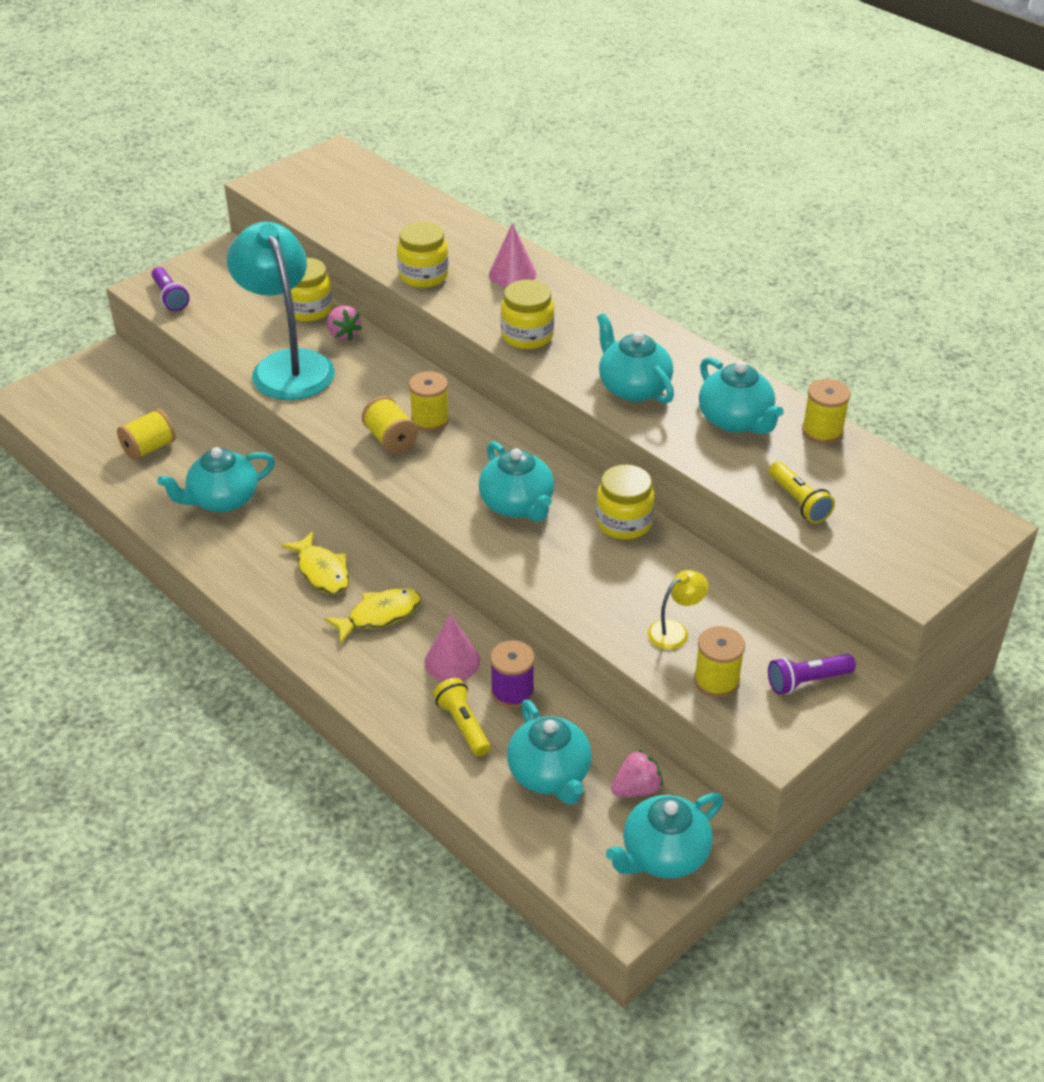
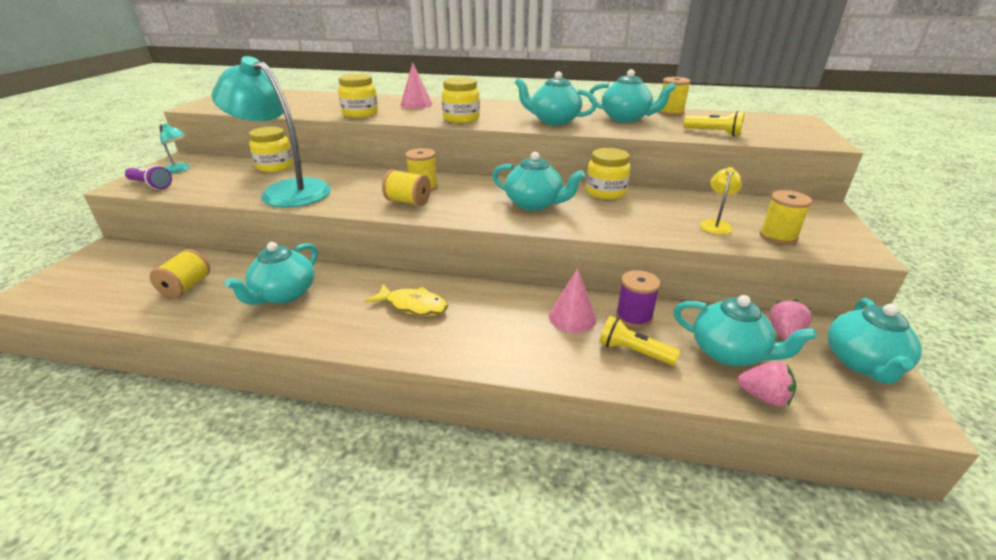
camera: 35 degrees left, 10 degrees down
yellow fish [324,588,421,643] -> none
pink strawberry [327,305,362,341] -> pink strawberry moved to [737,361,796,406]
purple flashlight [768,654,856,695] -> none
none -> turquoise lamp [160,123,190,173]

